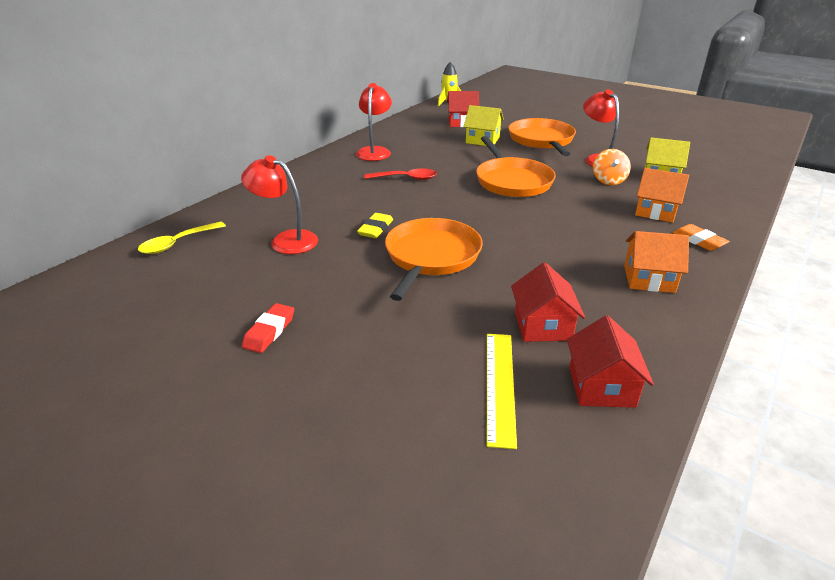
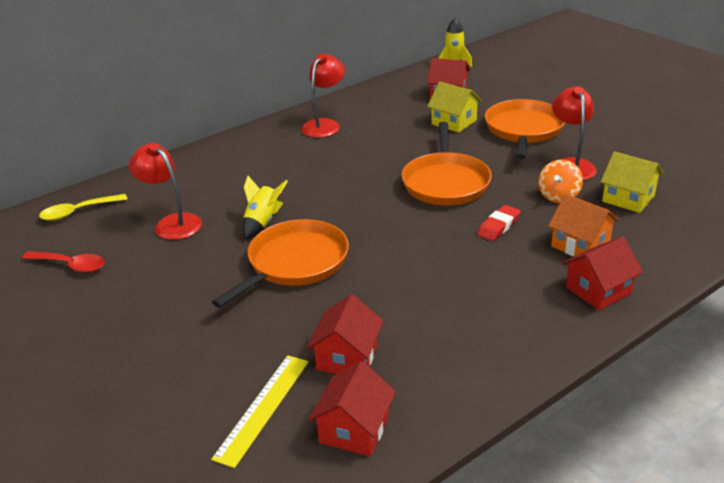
camera: 20 degrees right, 0 degrees up
red eraser [242,303,294,353] -> red eraser moved to [477,205,521,241]
yellow eraser [357,213,393,238] -> yellow rocket [242,176,288,239]
red spoon [364,168,437,180] -> red spoon moved to [22,251,105,273]
orange house [624,231,689,293] -> none
orange eraser [673,224,730,251] -> red house [562,237,643,310]

